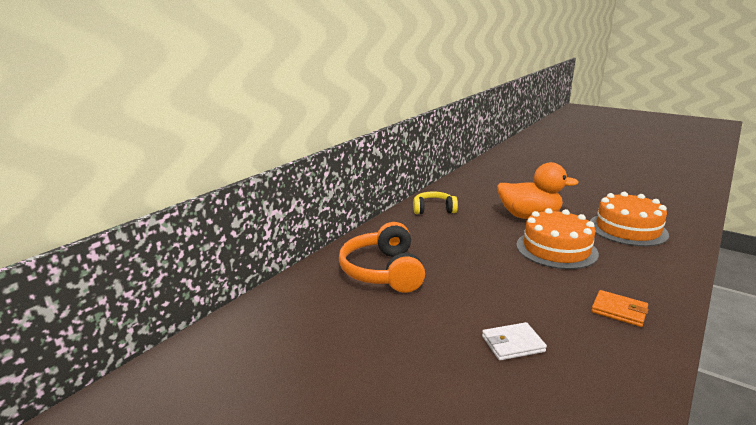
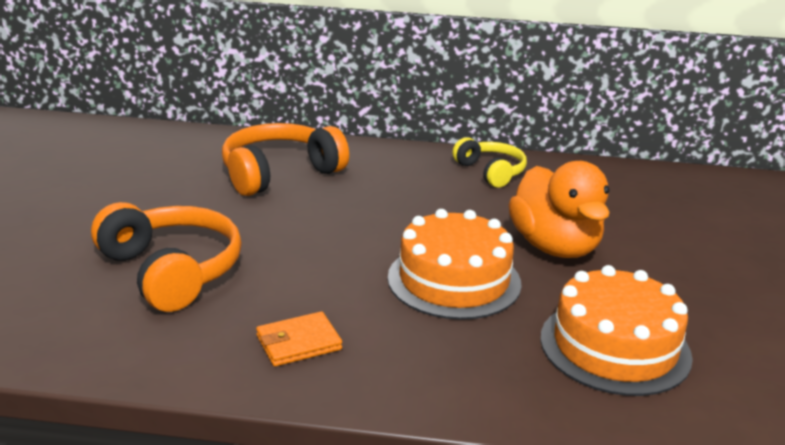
camera: 60 degrees right, 5 degrees up
white wallet [482,322,547,361] -> orange headphones [91,202,242,312]
orange wallet [591,290,649,327] -> orange wallet turned 60 degrees clockwise [256,312,342,367]

